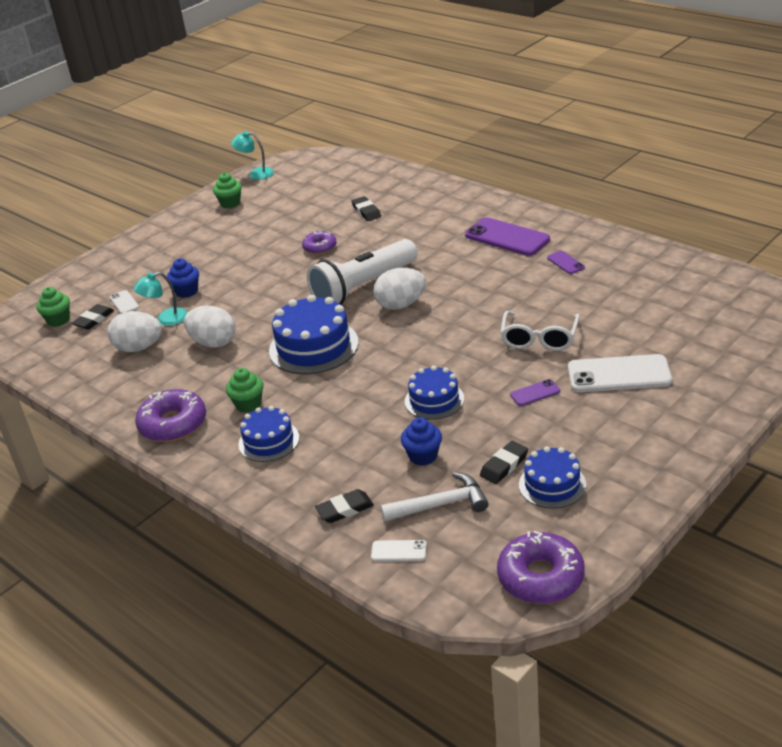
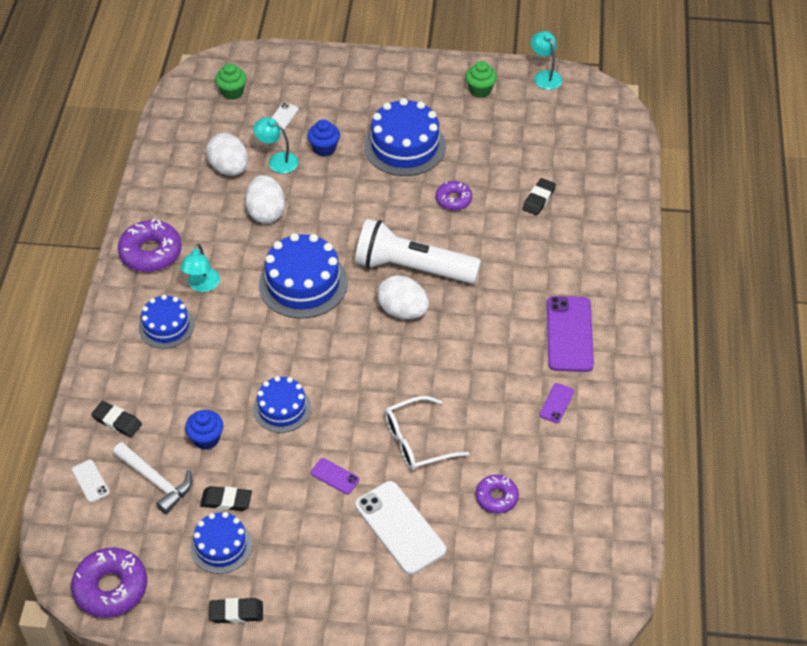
camera: 50 degrees right, 15 degrees up
black eraser [72,304,114,330] -> black eraser moved to [209,598,263,623]
green cupcake [226,368,264,413] -> turquoise lamp [180,243,220,292]
none -> blue cake [364,98,446,176]
none -> purple donut [475,475,519,514]

